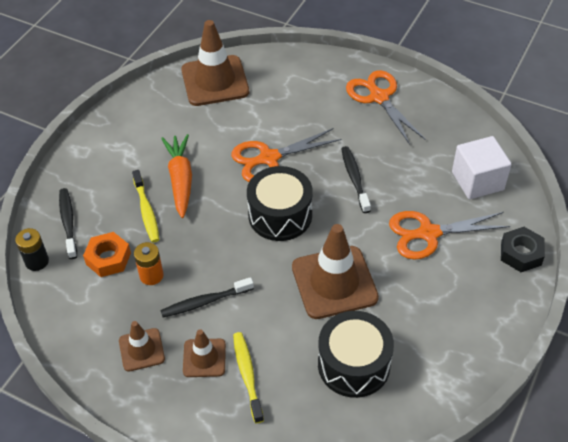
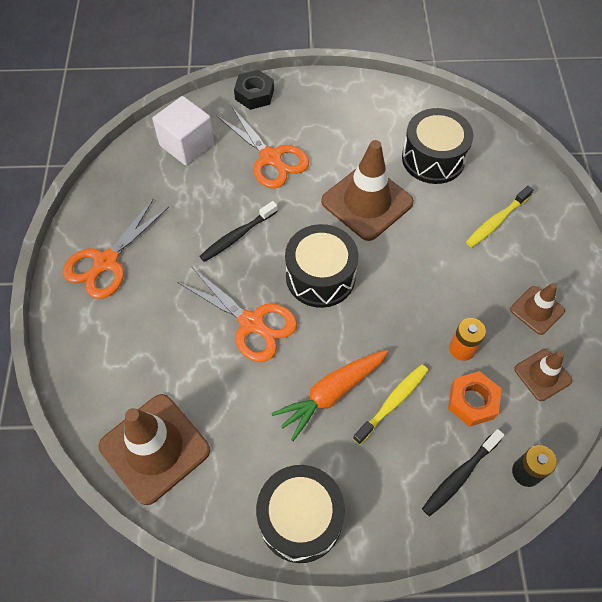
camera: 120 degrees left, 10 degrees up
black toothbrush [160,277,254,317] -> none
brown traffic cone [183,329,226,377] -> brown traffic cone moved to [514,349,572,401]
none -> black drum [256,465,345,563]

